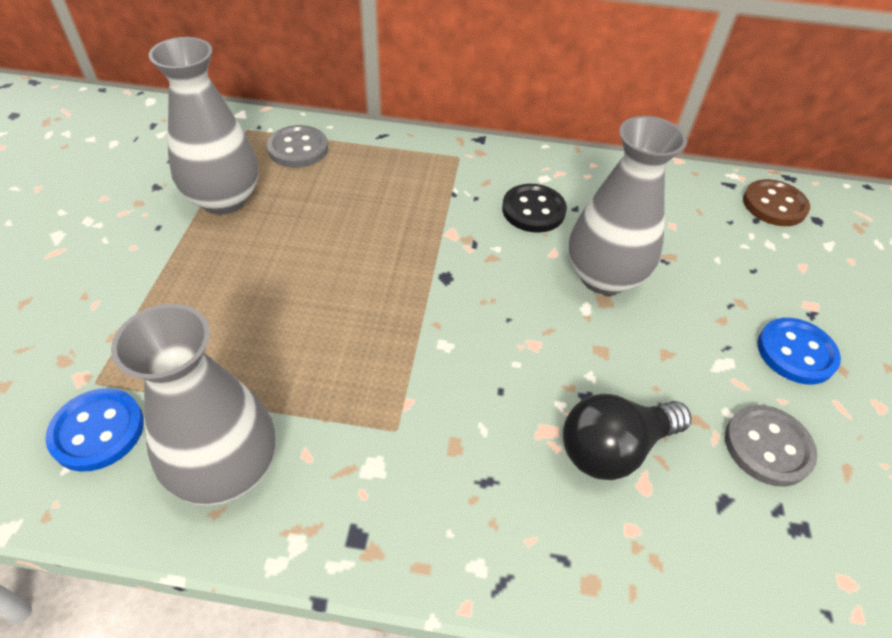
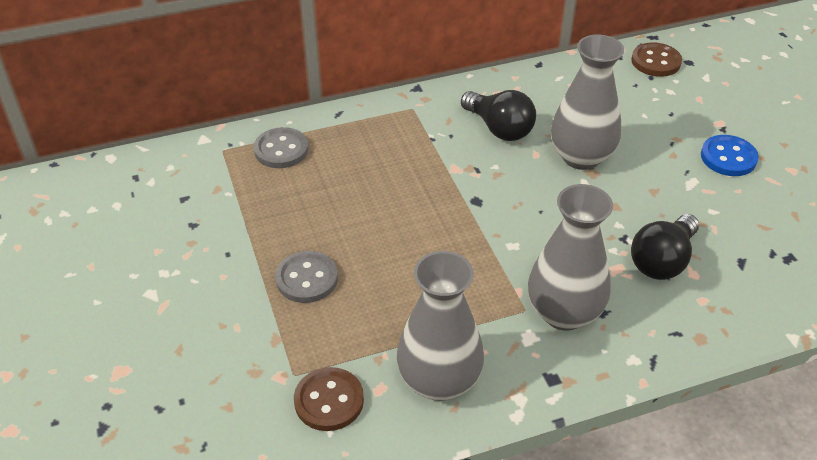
camera: 25 degrees left, 5 degrees down
blue button [45,388,144,472] -> brown button [294,367,364,431]
grey vase [149,37,258,215] -> grey vase moved to [528,184,613,331]
black button [502,184,567,233] -> black light bulb [461,90,536,141]
grey button [725,405,817,486] -> grey button moved to [275,251,338,303]

